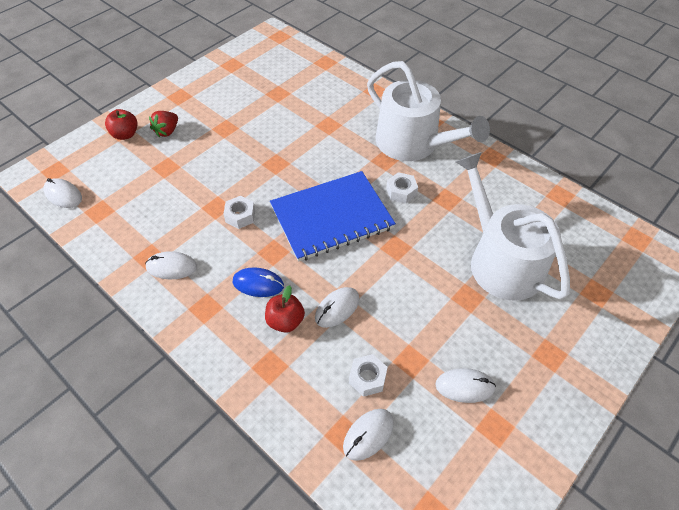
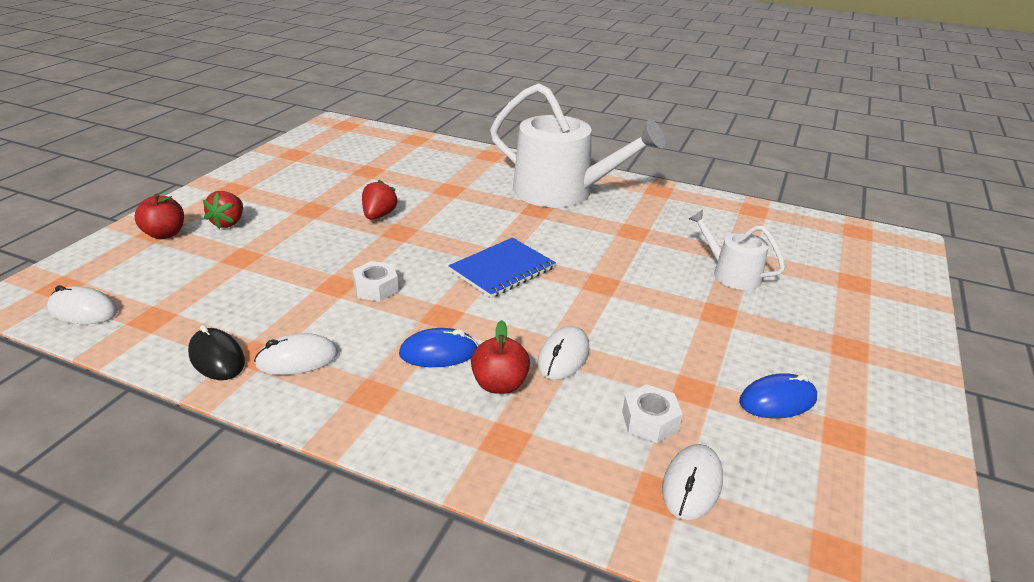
camera: 20 degrees left, 20 degrees down
blue notebook [270,171,396,262] -> blue notebook [449,238,556,298], size x0.61
white nut [386,172,418,204] -> none
white mouse [435,368,496,403] -> blue mouse [739,373,817,418]
white watering can [456,152,570,301] -> white watering can [689,210,785,290], size x0.50
none -> black mouse [188,325,245,380]
none -> red strawberry [362,180,398,220]

